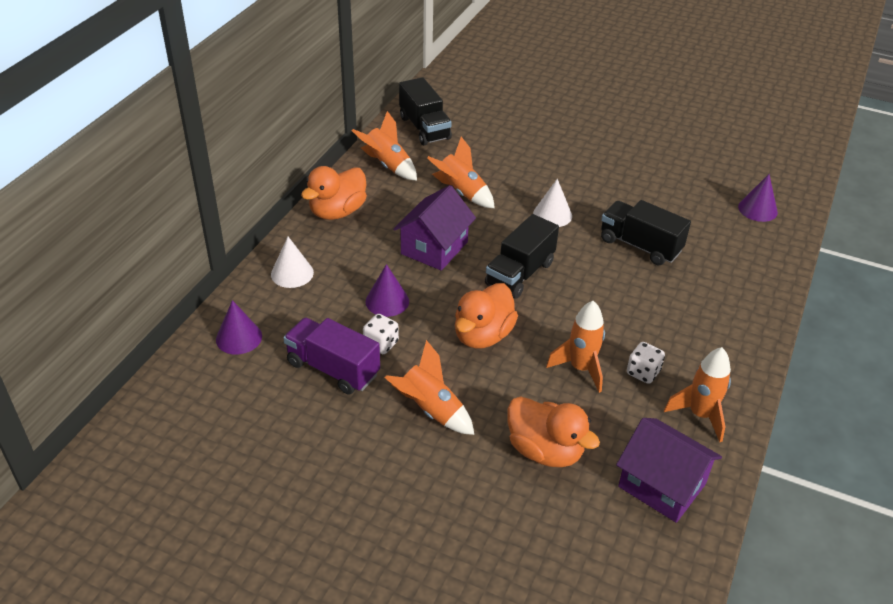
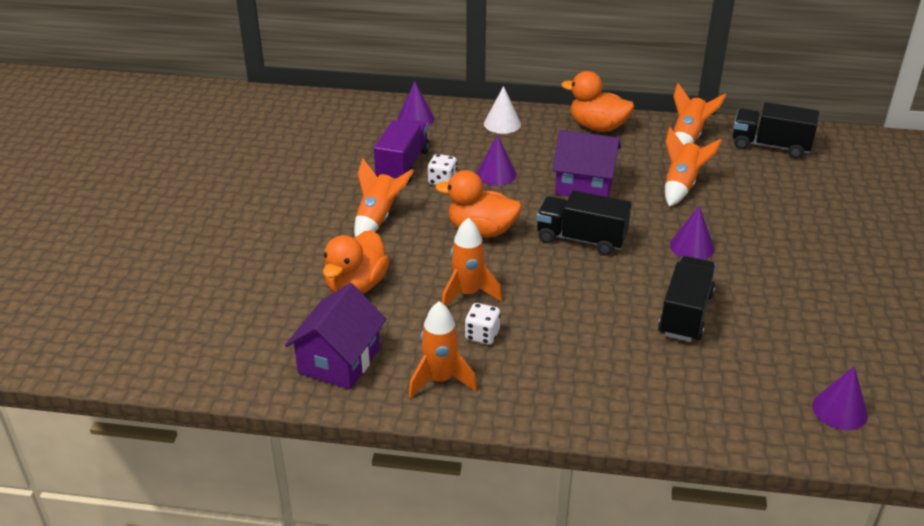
camera: 75 degrees right, 5 degrees down
black truck [399,77,452,145] -> black truck turned 60 degrees clockwise [733,102,819,158]
white cone [533,179,572,227] -> purple cone [670,206,715,260]

